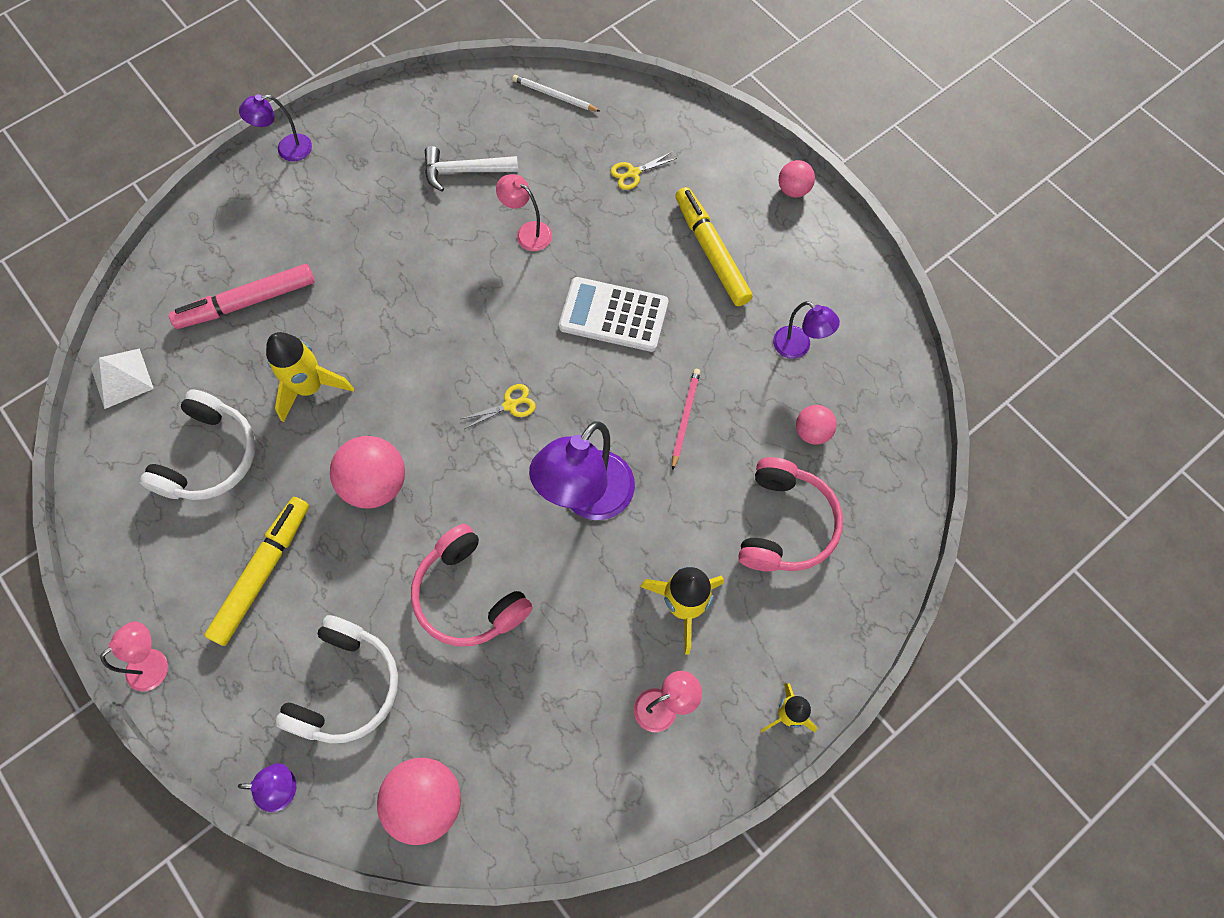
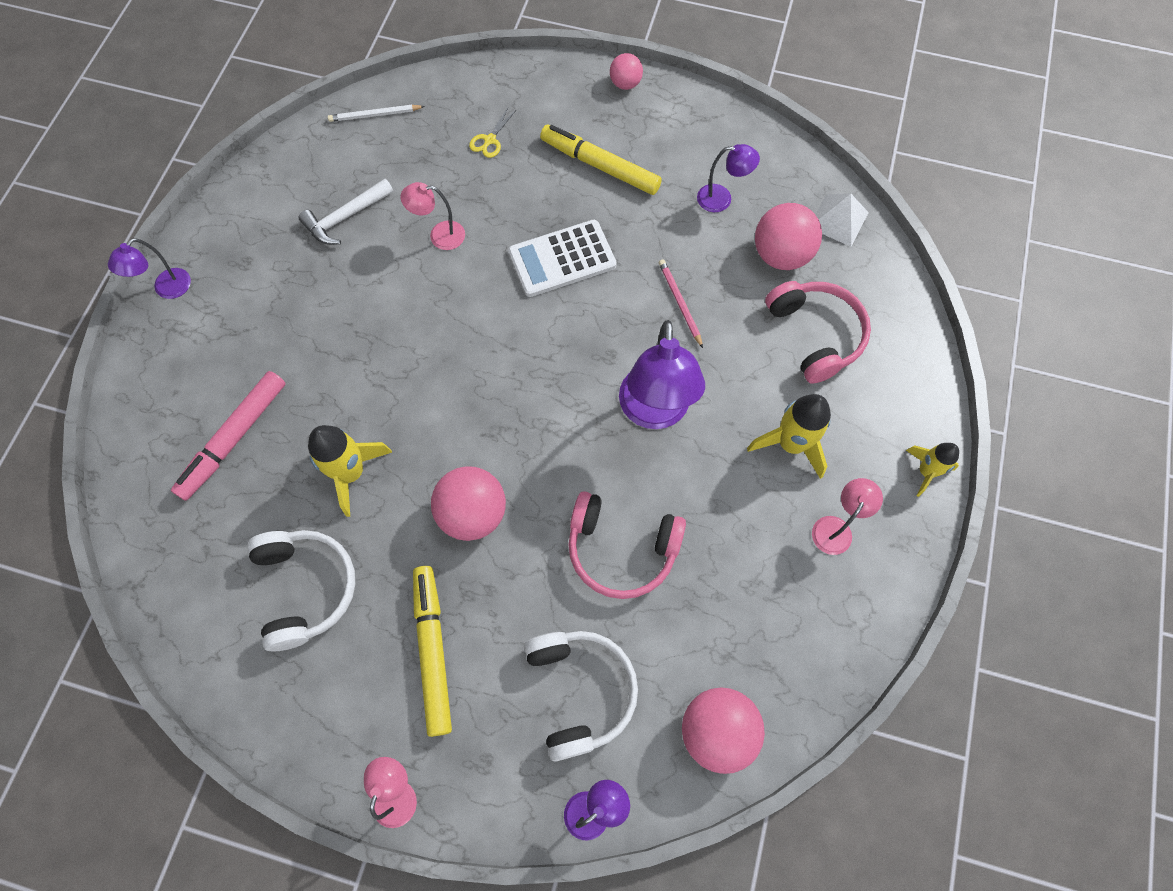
camera: 35 degrees left, 0 degrees up
white pyramid [91,348,154,409] -> white pyramid moved to [815,193,869,247]
yellow scissors [461,384,536,429] -> none
pink ball [796,405,837,445] -> pink ball [755,203,822,270], size x1.76

